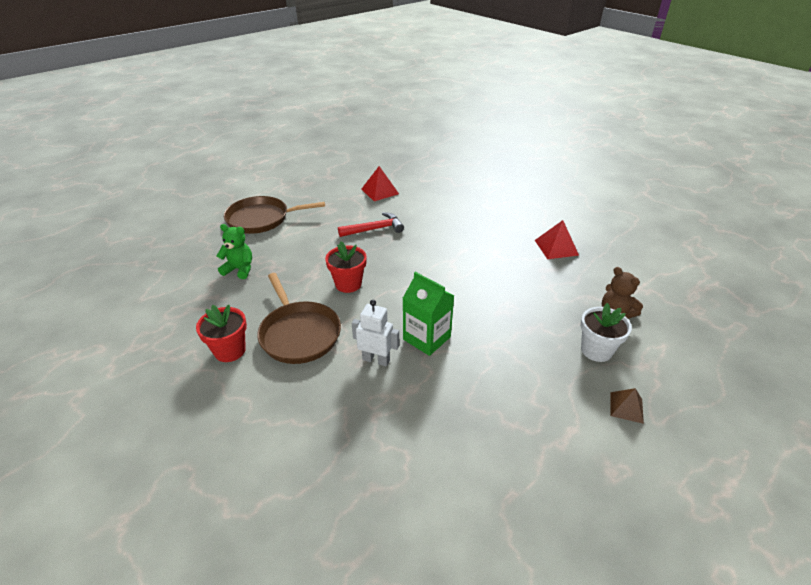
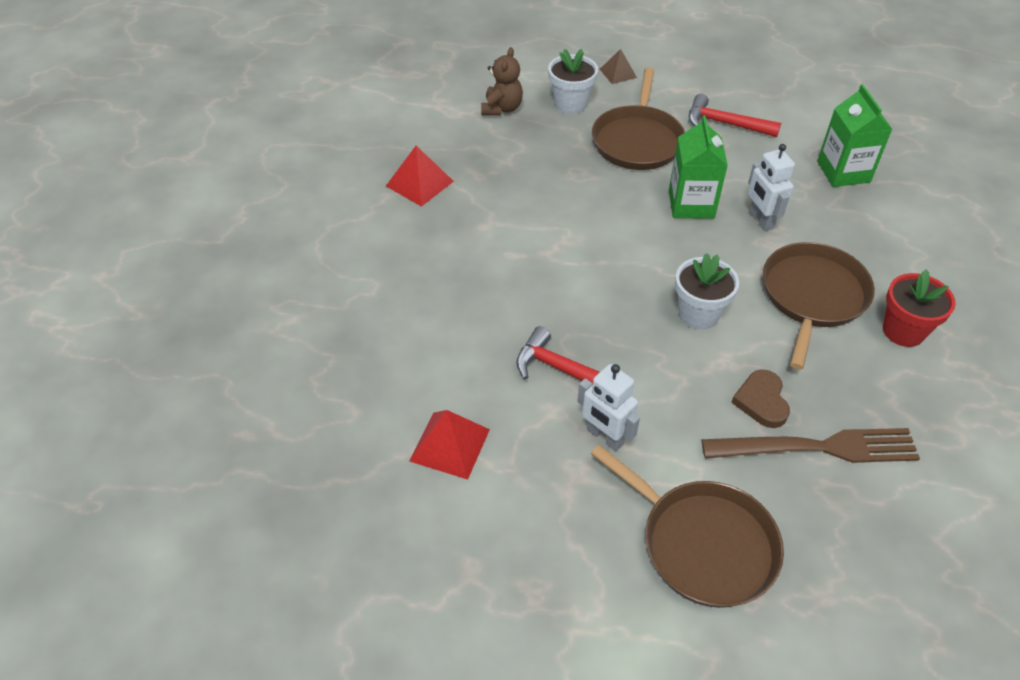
camera: 130 degrees left, 10 degrees up
green teddy bear [217,224,252,279] -> brown fork [701,428,920,463]
red flower pot [325,241,367,293] -> white flower pot [675,253,739,330]
none -> white robot [577,364,640,451]
none -> brown pan [592,68,685,170]
none -> red hammer [689,94,781,137]
none -> brown heart [731,369,790,428]
none -> green carton [817,84,893,187]

